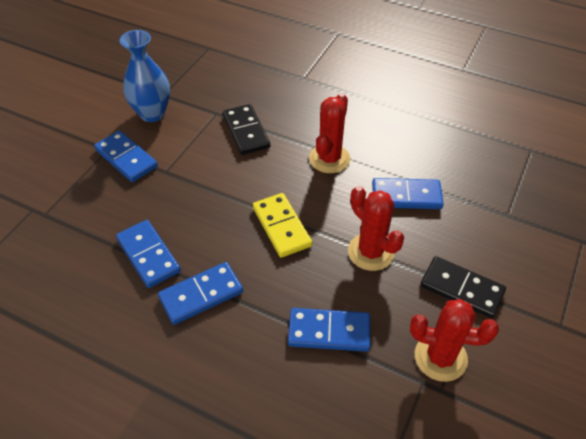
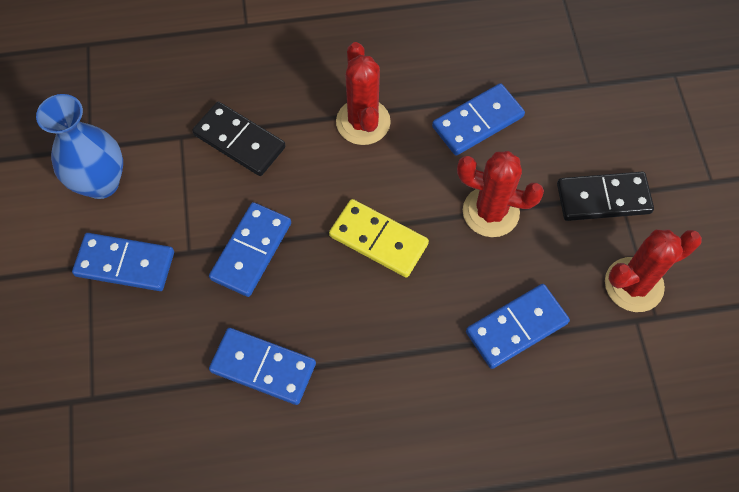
camera: 35 degrees left, 15 degrees up
blue domino [158,262,243,325] -> blue domino moved to [209,202,291,297]

